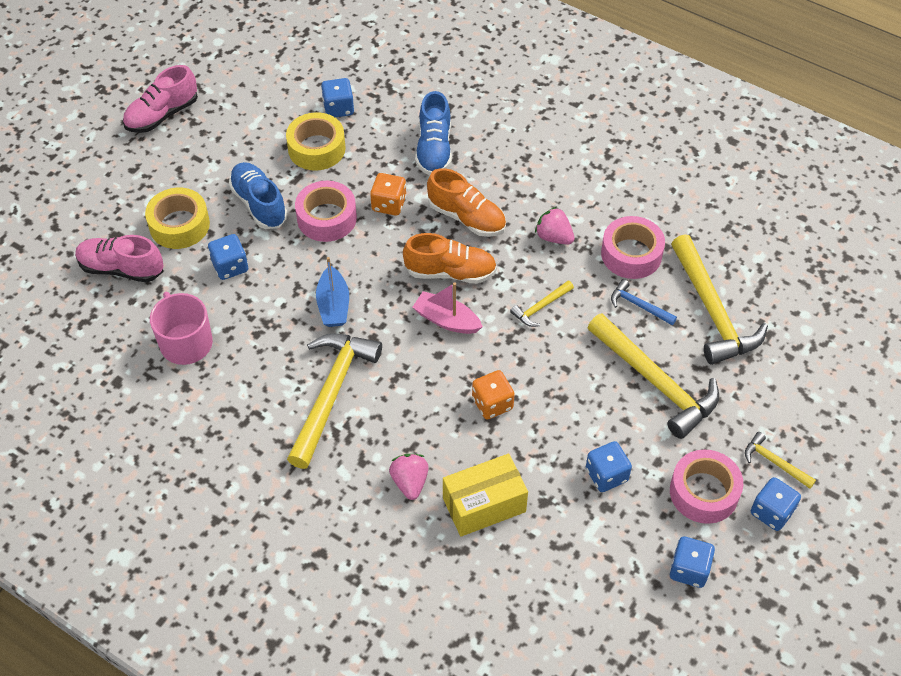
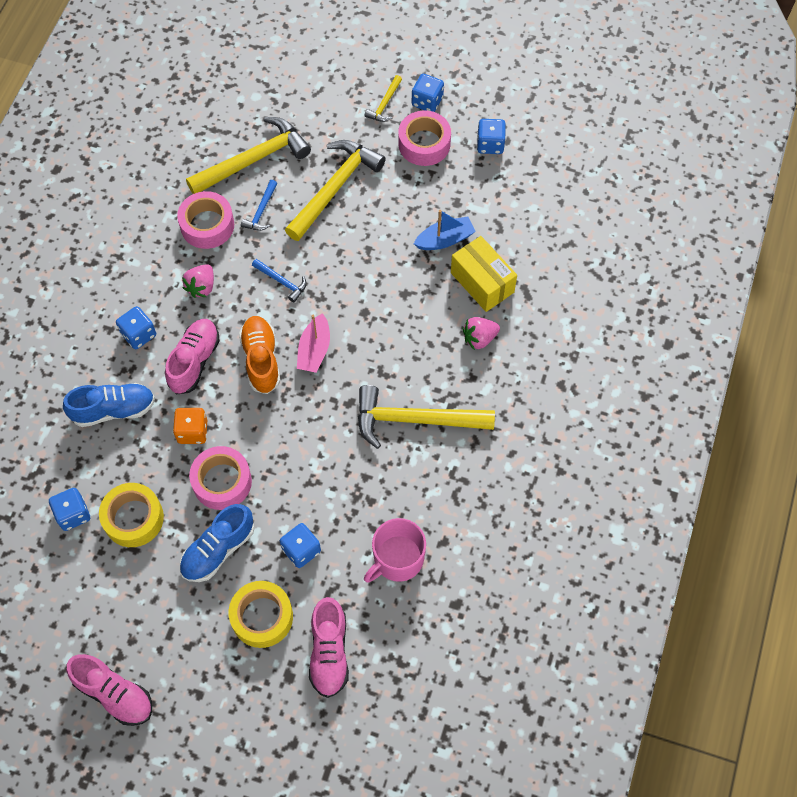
camera: 105 degrees left, 10 degrees up
blue boat [316,257,349,327] -> blue boat moved to [414,210,476,250]
orange shoe [427,168,506,237] -> pink shoe [165,319,220,394]
orange dice [472,370,515,419] -> none
yellow hammer [510,281,574,327] -> blue hammer [252,259,307,303]
blue dice [586,441,632,492] -> blue dice moved to [116,306,156,349]

